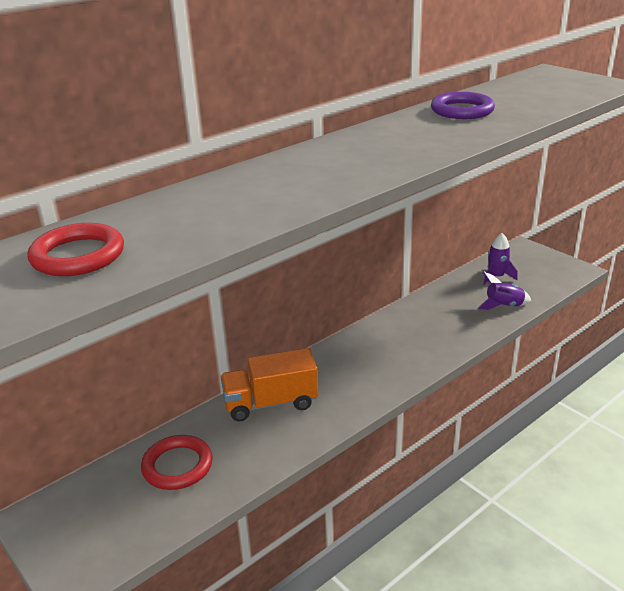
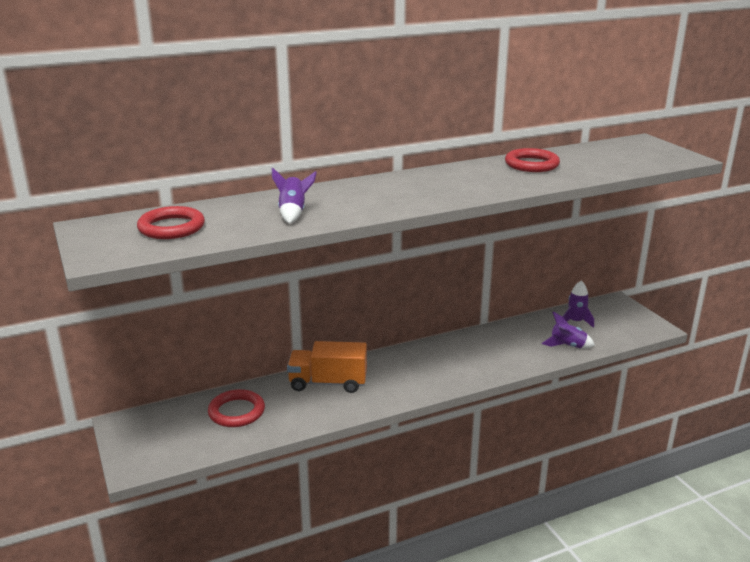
camera: 15 degrees right, 5 degrees down
purple ring [431,92,495,119] -> red ring [505,148,560,172]
none -> purple rocket [272,168,317,224]

